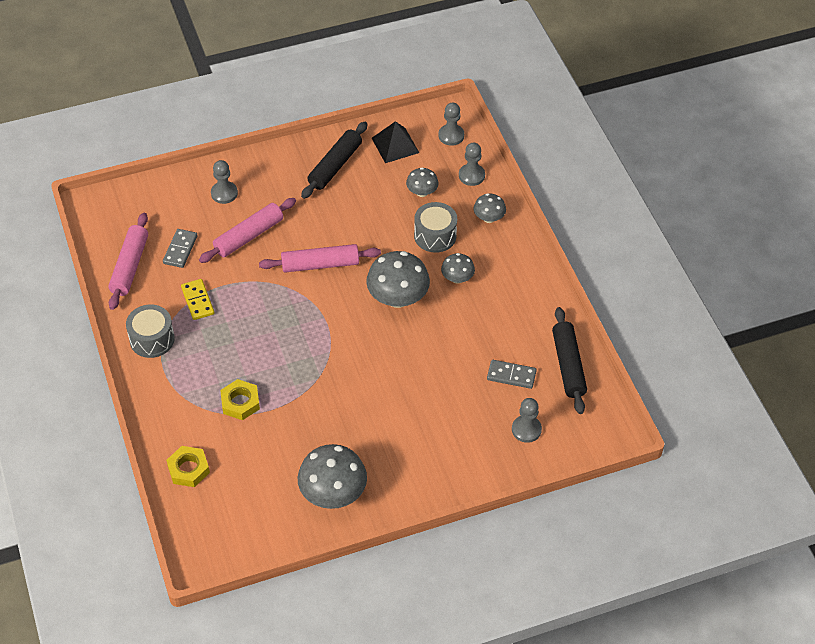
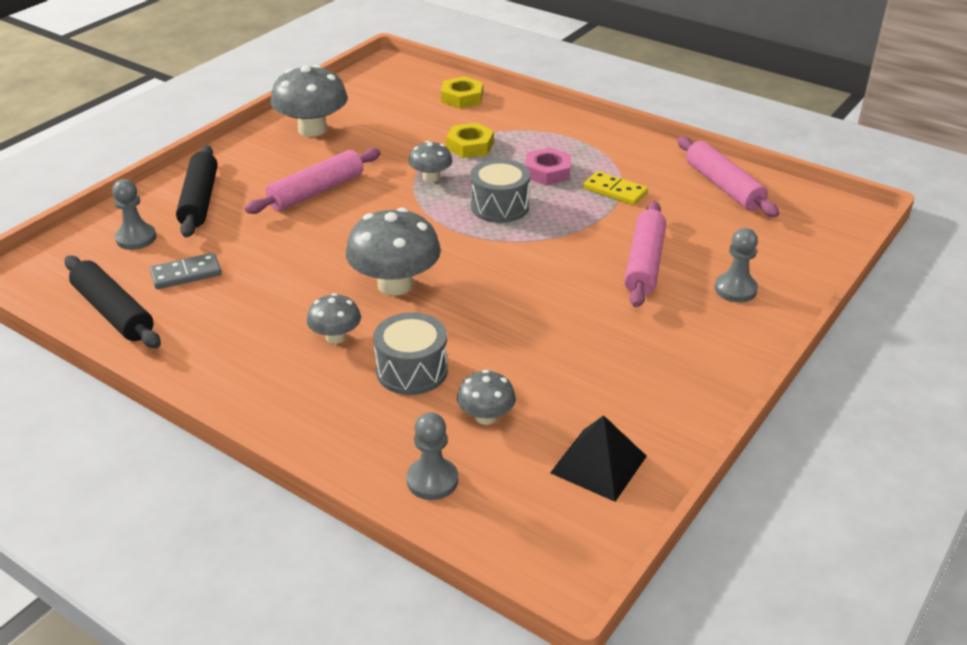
camera: 145 degrees right, 15 degrees down
grey drum [126,304,175,358] -> grey drum moved to [470,159,530,223]
grey domino [163,229,198,268] -> none
pink rolling pin [259,244,381,273] -> pink rolling pin moved to [245,148,380,214]
black rolling pin [301,122,368,199] -> black rolling pin moved to [176,145,218,237]
grey pawn [438,103,464,146] -> none
grey mushroom [473,193,506,223] -> grey mushroom moved to [409,141,452,182]
none -> pink nut [525,147,571,186]

